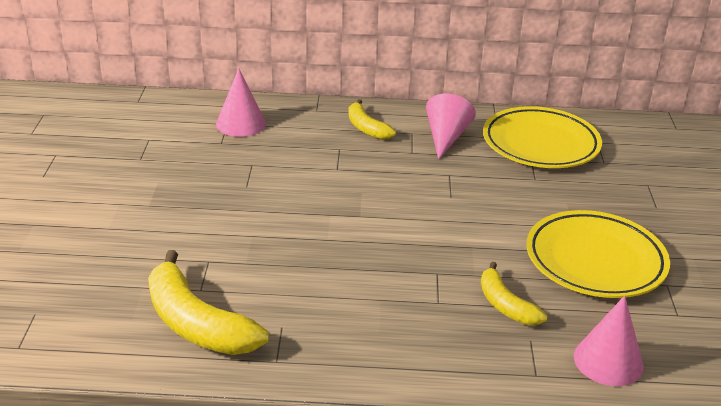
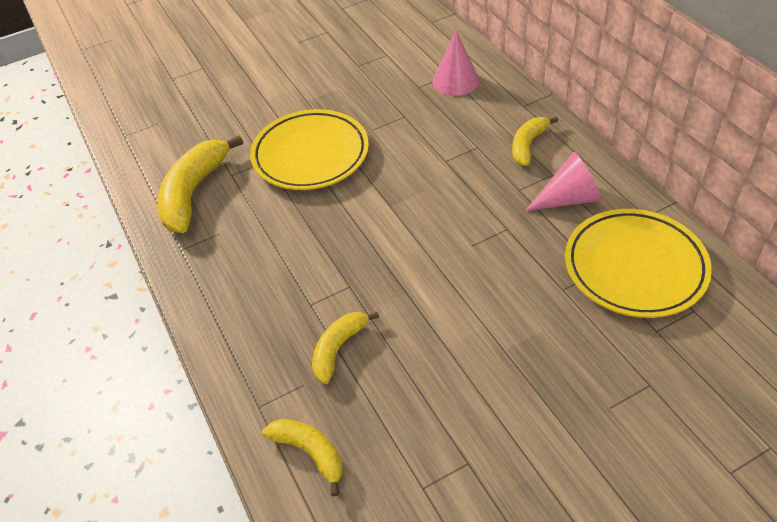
camera: 65 degrees right, 15 degrees up
yellow plate [526,210,670,298] -> yellow plate moved to [250,109,369,190]
pink cone [574,295,644,386] -> yellow banana [262,419,343,497]

